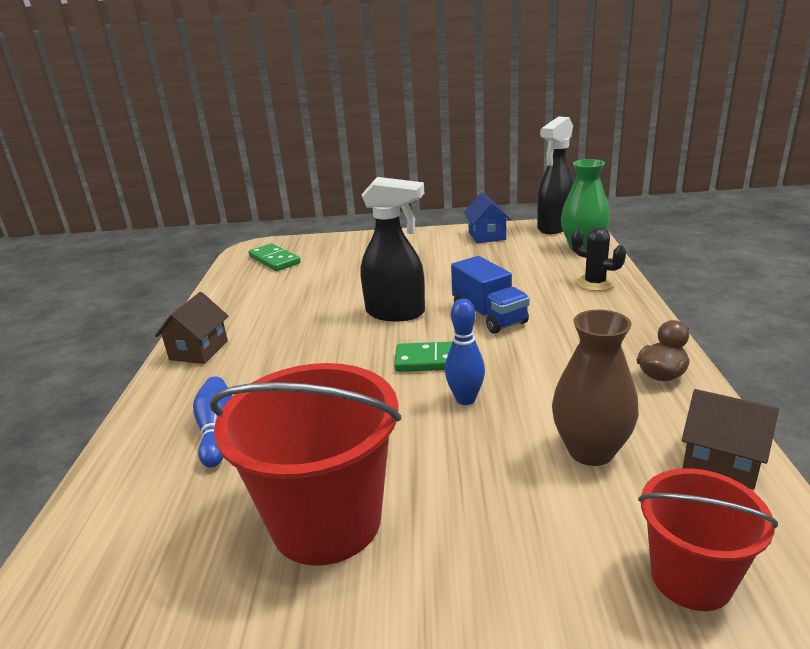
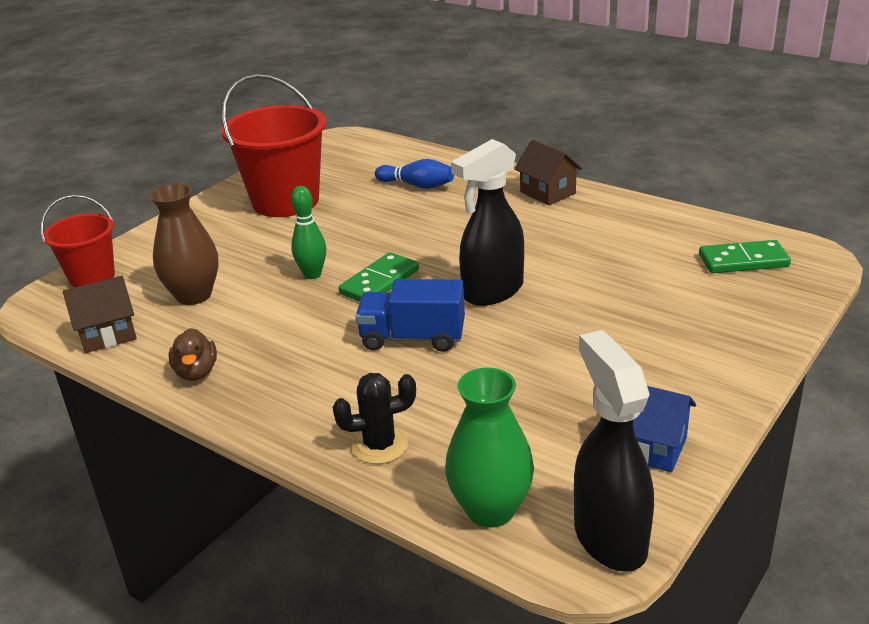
camera: 125 degrees right, 5 degrees up
blue bowling pin [445,299,485,405] -> green bowling pin [291,186,326,279]

